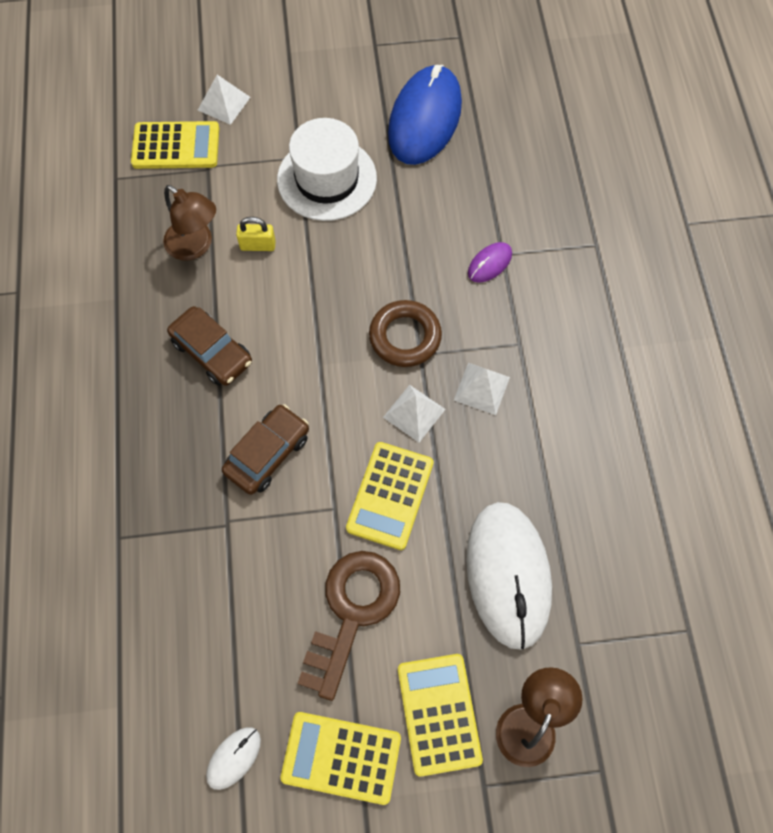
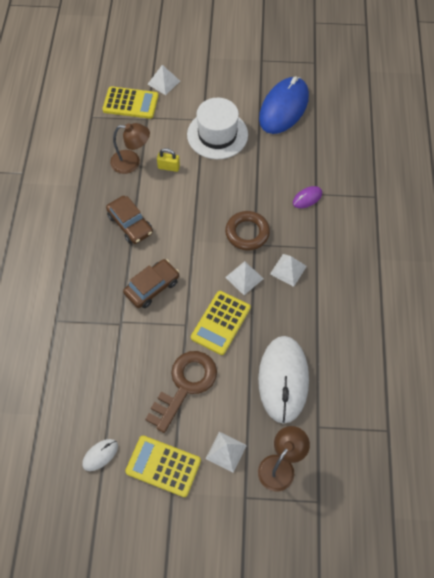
camera: 10 degrees right, 5 degrees down
brown lamp [163,185,216,261] -> brown lamp turned 45 degrees counterclockwise [110,123,150,174]
yellow calculator [398,654,483,777] -> white pyramid [206,432,247,473]

